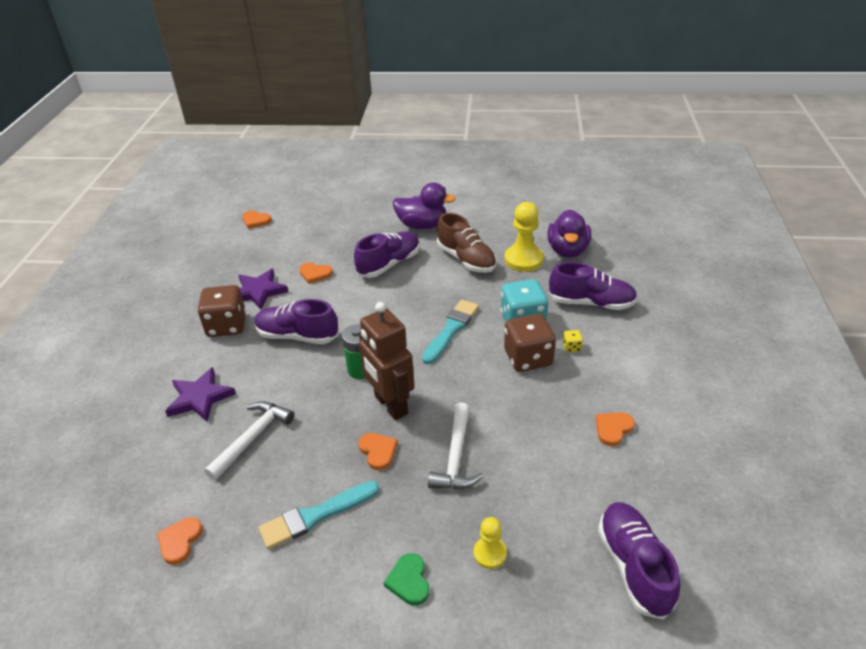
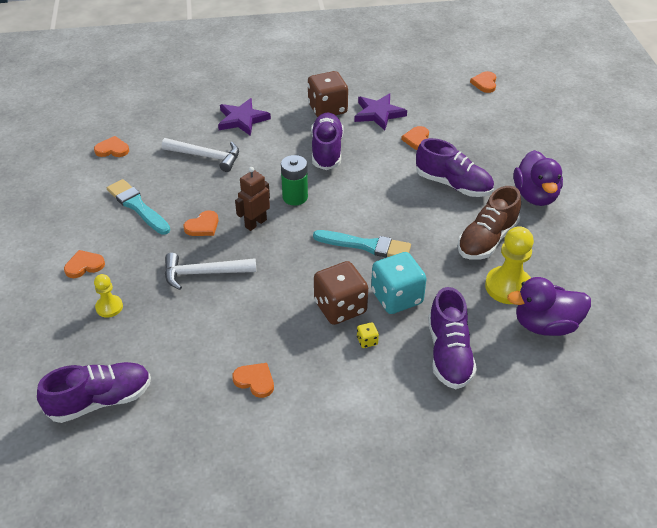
camera: 75 degrees right, 5 degrees up
brown robot [359,302,415,420] -> brown robot [235,167,270,231], size x0.62
green heart [384,553,429,606] -> orange heart [64,250,105,278]

